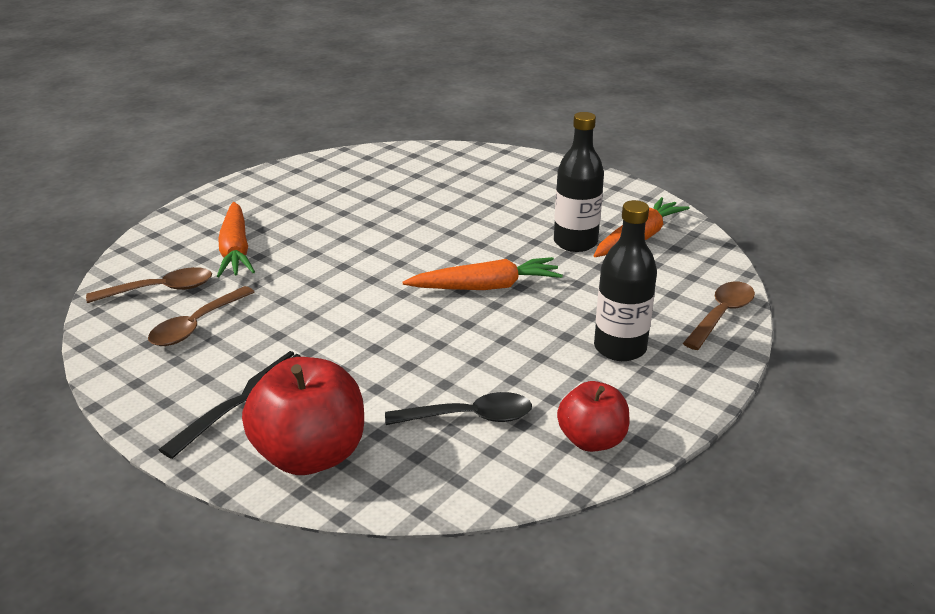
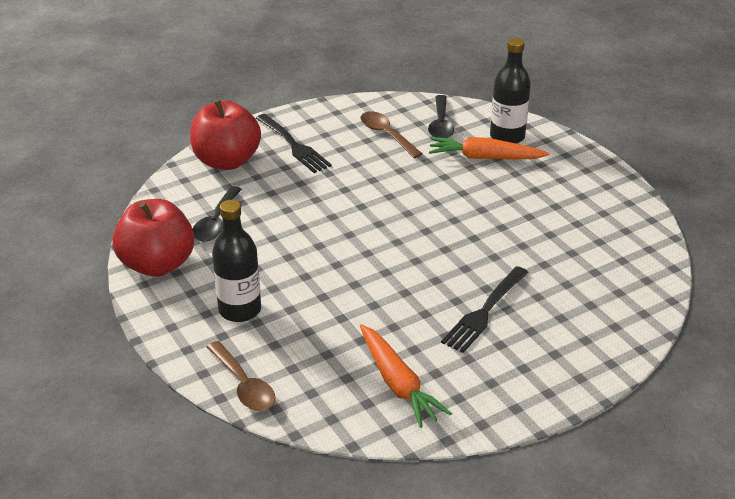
camera: 110 degrees right, 5 degrees up
brown spoon [86,267,212,303] -> black spoon [428,95,454,138]
orange carrot [402,257,563,290] -> none
black bottle [554,112,604,252] -> black bottle moved to [490,38,531,144]
red apple [557,381,630,452] -> red apple [112,199,194,277], size x1.62
none -> black fork [441,266,528,353]

